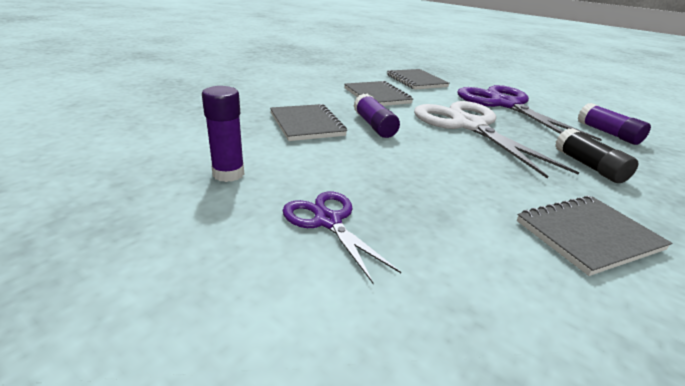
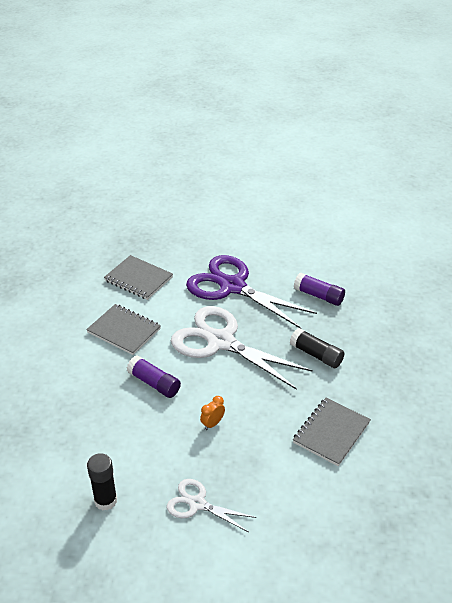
camera: 30 degrees left, 10 degrees up
purple glue stick [202,86,245,182] -> black glue stick [87,453,117,510]
grey notebook [270,104,347,141] -> none
purple scissors [283,192,401,284] -> white scissors [167,479,256,532]
none -> orange clock [200,396,225,430]

